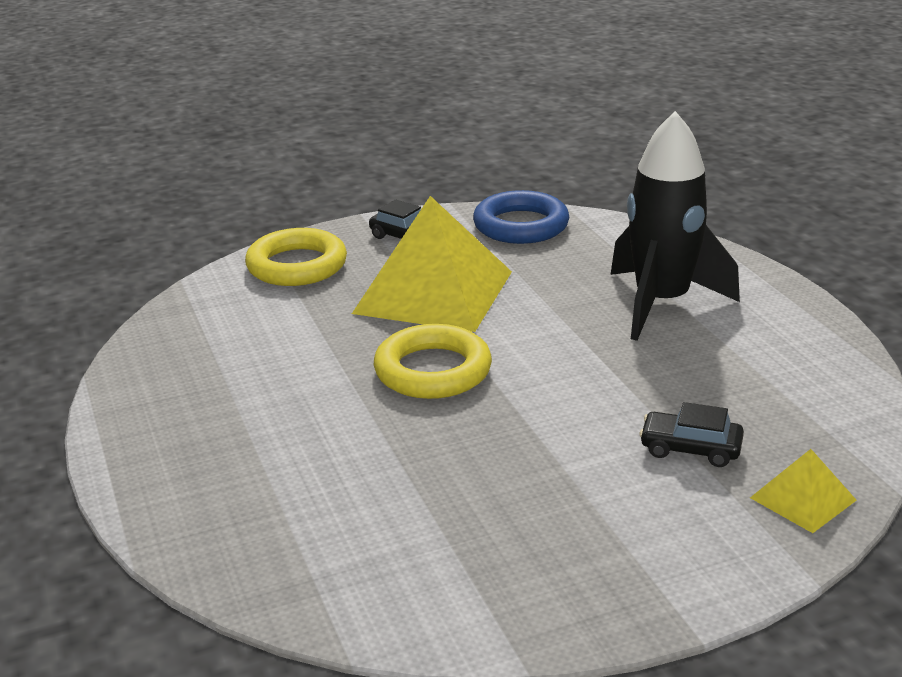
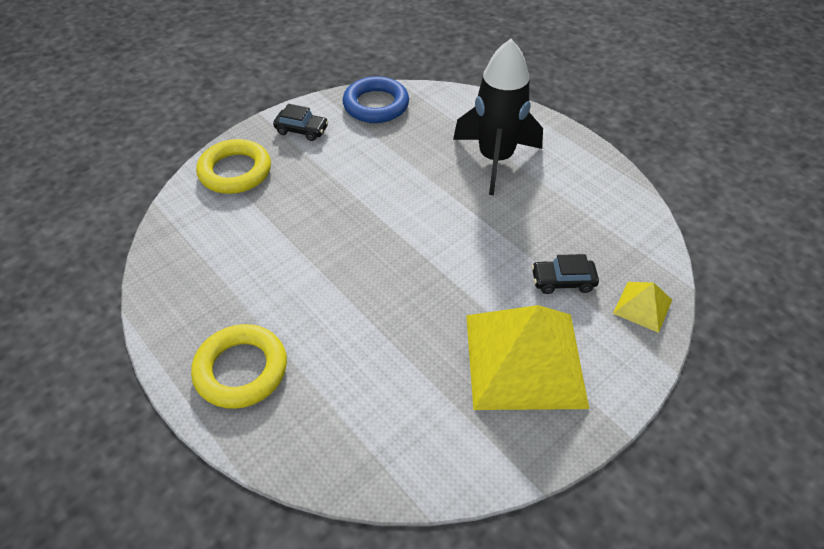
camera: 20 degrees left, 20 degrees up
yellow pyramid [352,196,512,332] -> yellow pyramid moved to [466,305,589,410]
yellow ring [374,324,492,399] -> yellow ring moved to [191,324,287,409]

